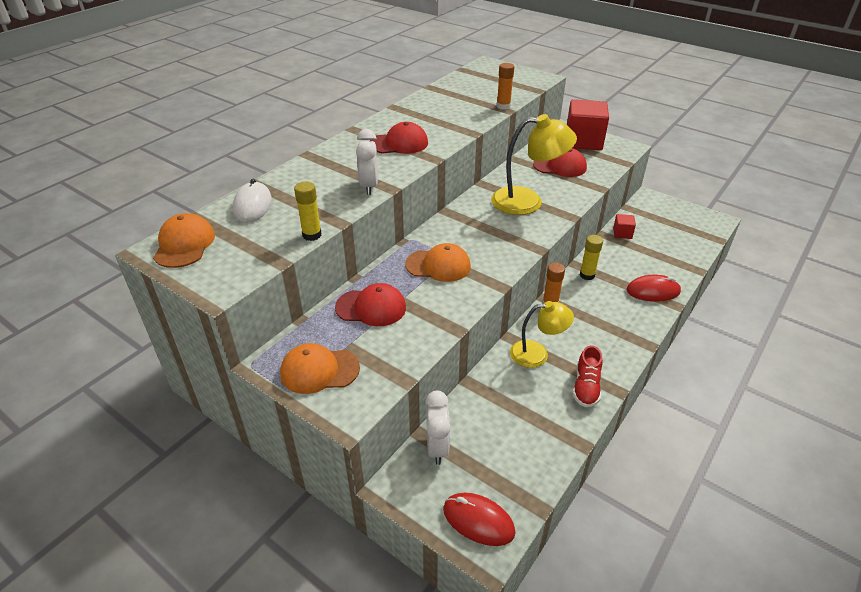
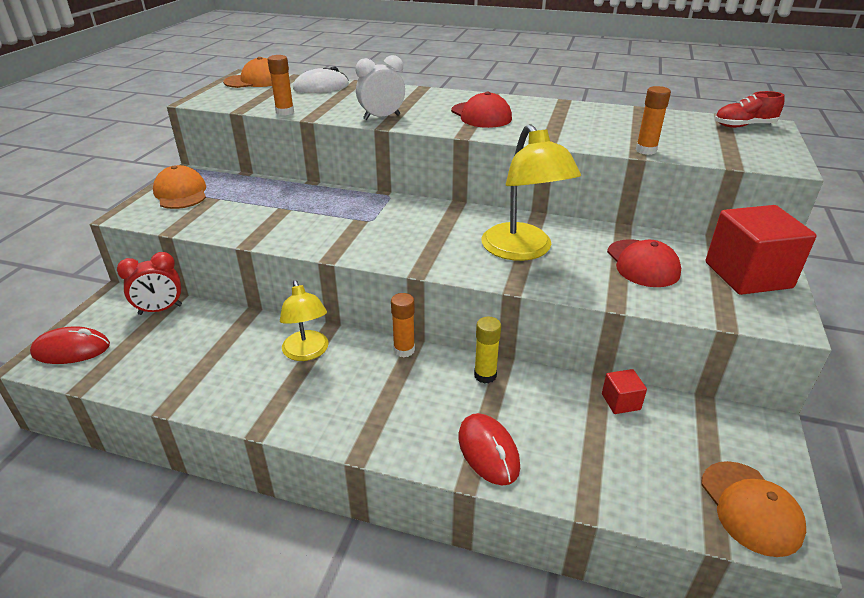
camera: 70 degrees right, 5 degrees down
yellow glue stick [294,181,322,241] -> orange glue stick [267,55,294,116]
red cap [335,283,406,326] -> none
orange cap [405,243,471,282] -> orange cap moved to [701,461,806,557]
white clock [425,390,450,465] -> red clock [117,252,182,315]
red mouse [443,493,516,546] -> red mouse turned 75 degrees clockwise [30,326,110,364]
red shoe [573,345,603,407] -> red shoe moved to [714,91,784,128]

